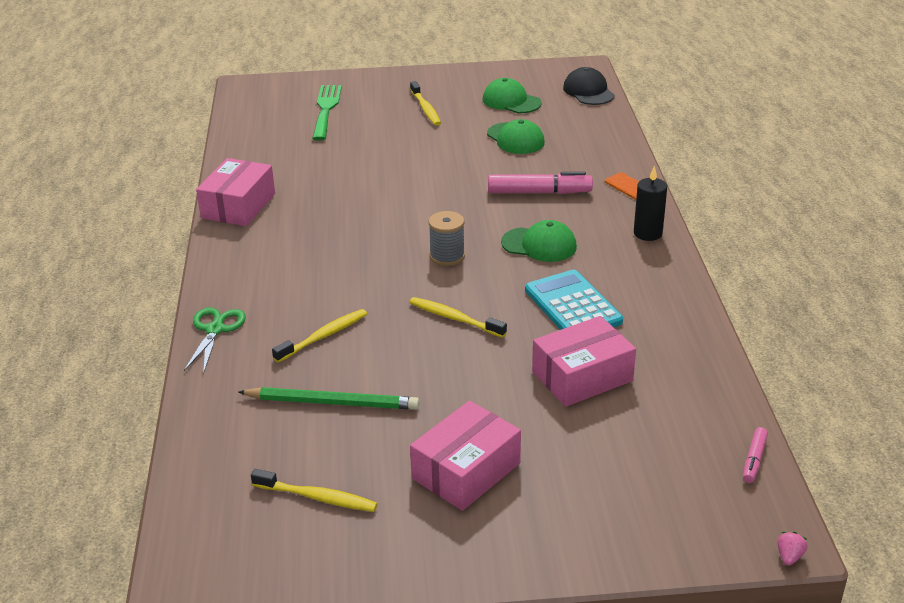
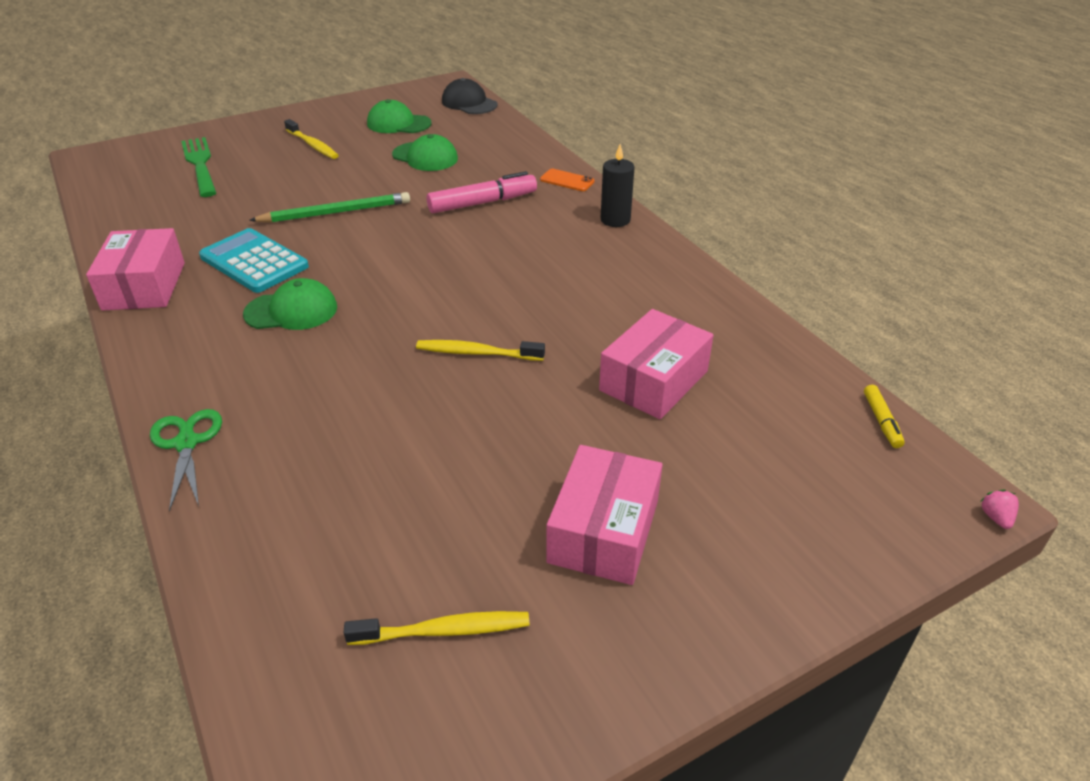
camera: 25 degrees left, 5 degrees up
green pencil [238,387,419,410] -> green pencil moved to [249,192,410,223]
yellow toothbrush [272,309,367,363] -> none
grey spool [429,211,465,266] -> none
green cap [501,220,577,262] -> green cap moved to [243,278,337,330]
turquoise calculator [525,270,623,330] -> turquoise calculator moved to [199,228,309,293]
pink marker [743,427,768,483] -> yellow marker [864,385,905,448]

